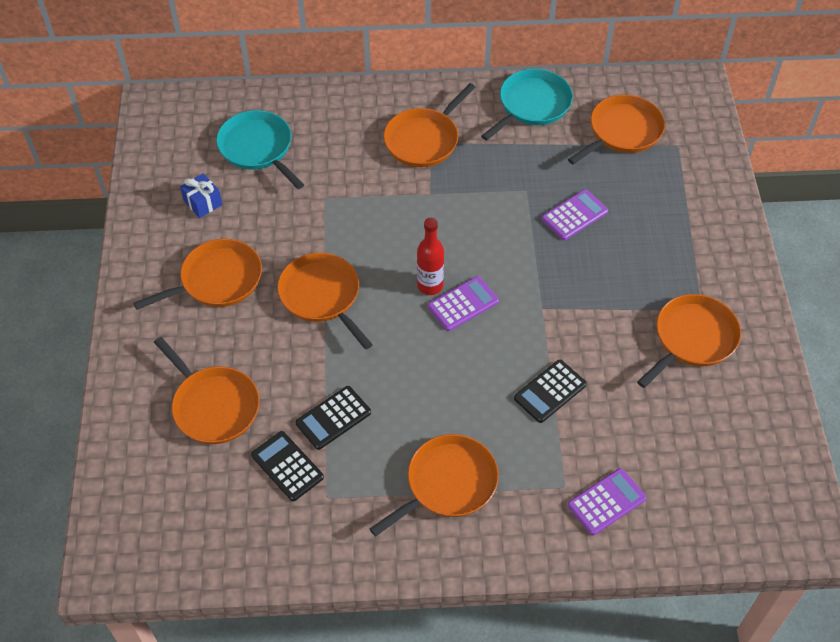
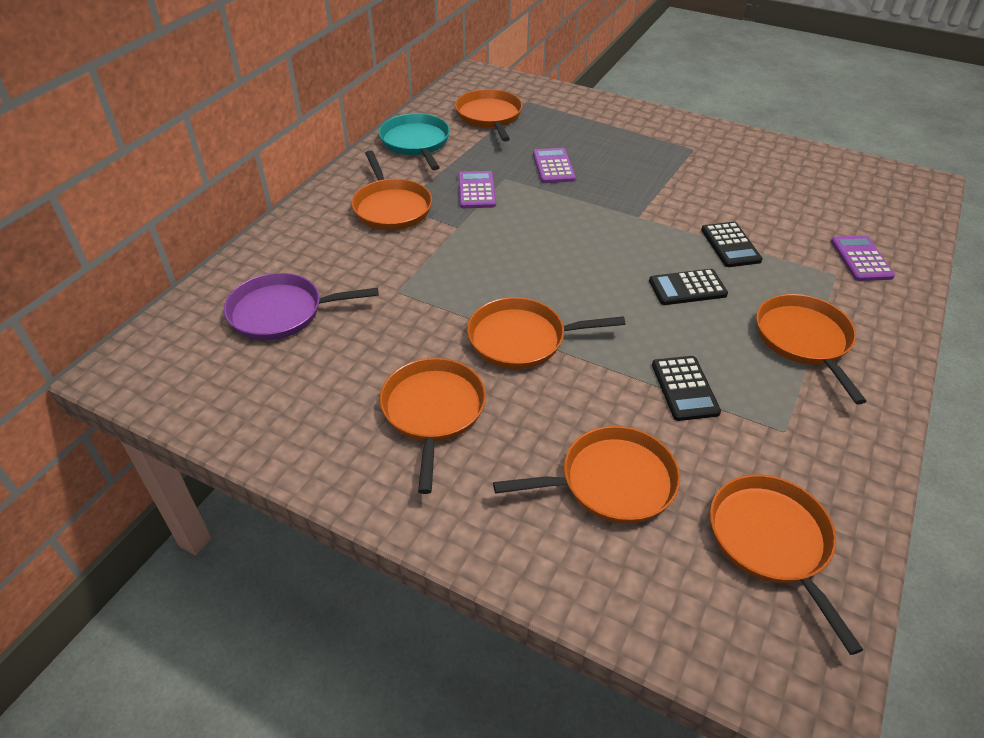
camera: 60 degrees left, 10 degrees down
blue gift [180,173,222,218] -> none
turquoise pan [216,110,304,189] -> purple pan [224,273,379,340]
black calculator [251,431,324,501] -> black calculator moved to [649,269,728,305]
red bottle [417,218,444,295] -> none
purple calculator [428,276,499,331] -> purple calculator moved to [458,171,496,208]
orange pan [637,294,741,388] -> orange pan moved to [710,475,863,655]

